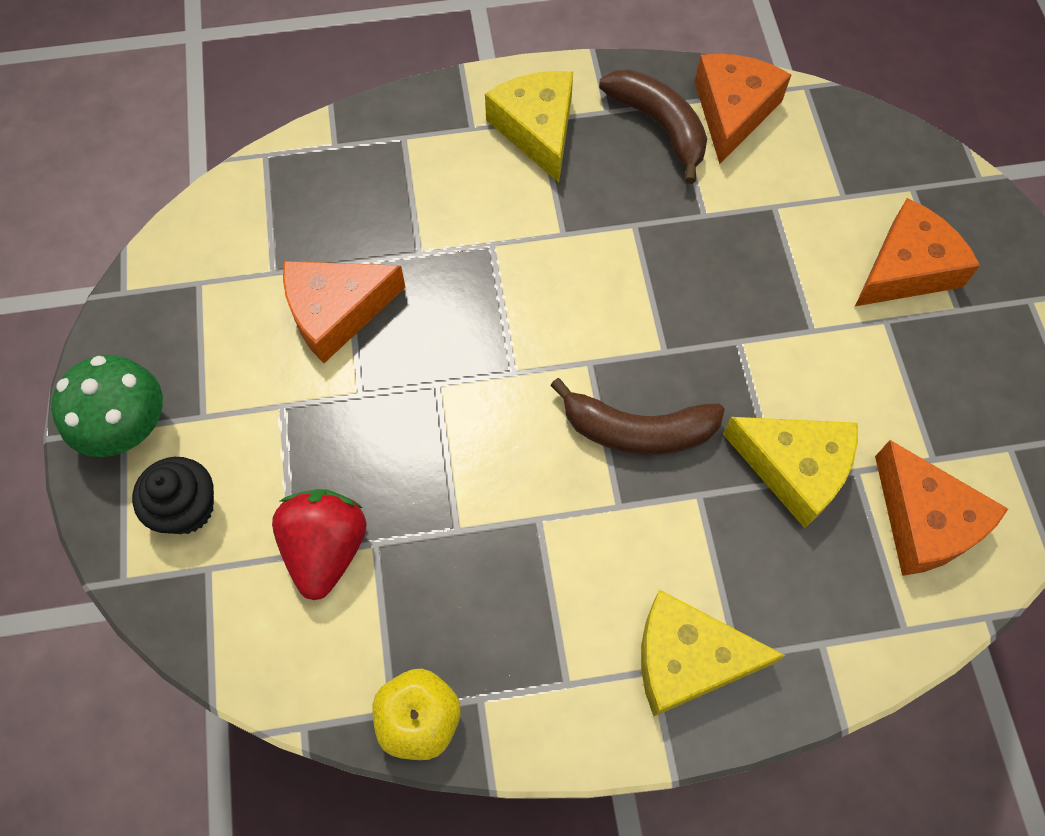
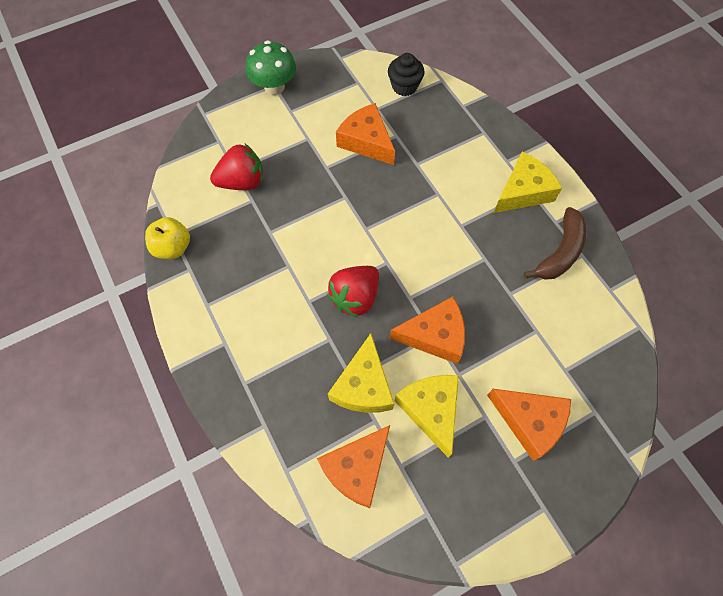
camera: 70 degrees right, 0 degrees up
black cupcake [132,457,214,534] -> black cupcake moved to [388,53,425,96]
brown banana [550,378,725,455] -> red strawberry [327,266,379,318]
yellow cheese [641,590,785,716] -> yellow cheese moved to [394,375,459,457]
orange cheese [695,54,792,164] -> orange cheese moved to [390,297,465,364]

